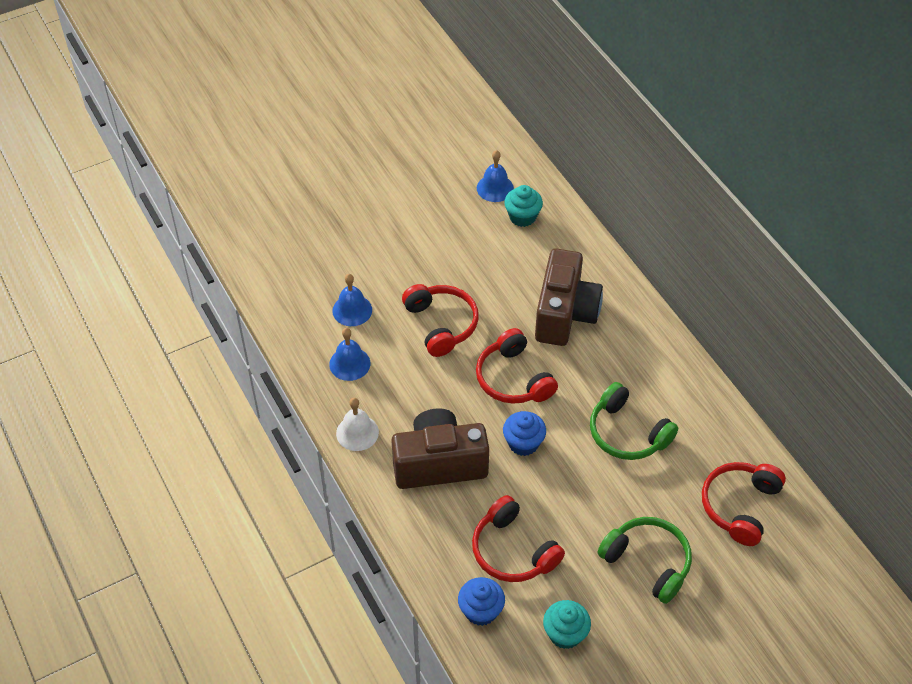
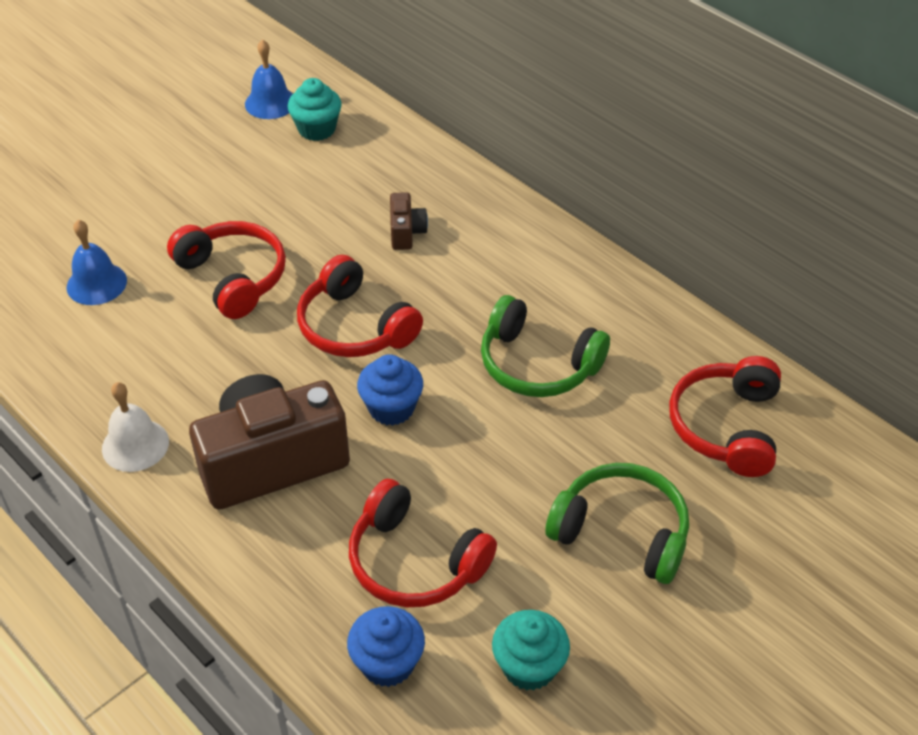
camera: 15 degrees left, 5 degrees down
blue bell [329,328,370,381] -> none
brown camera [535,248,603,346] -> brown camera [390,192,428,250], size x0.43

